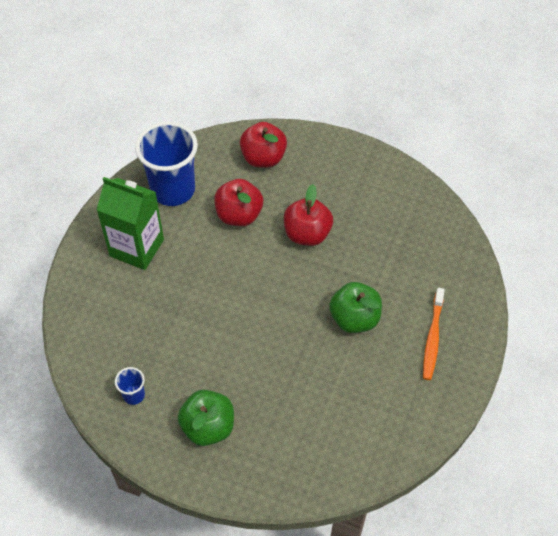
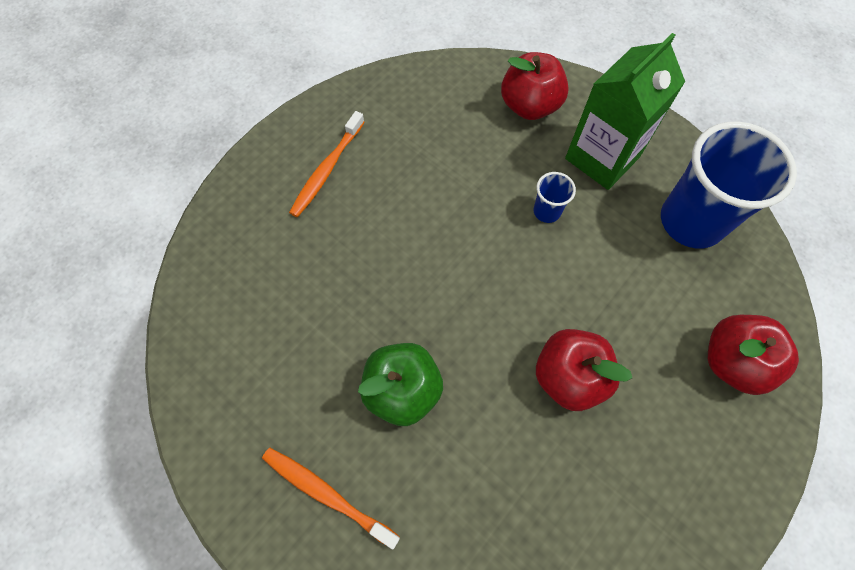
camera: 110 degrees right, 10 degrees up
blue cup [115,367,145,405] -> blue cup moved to [533,172,576,223]
green apple [178,390,234,446] -> orange toothbrush [289,111,364,217]
red apple [214,179,263,226] -> red apple moved to [501,52,569,120]

